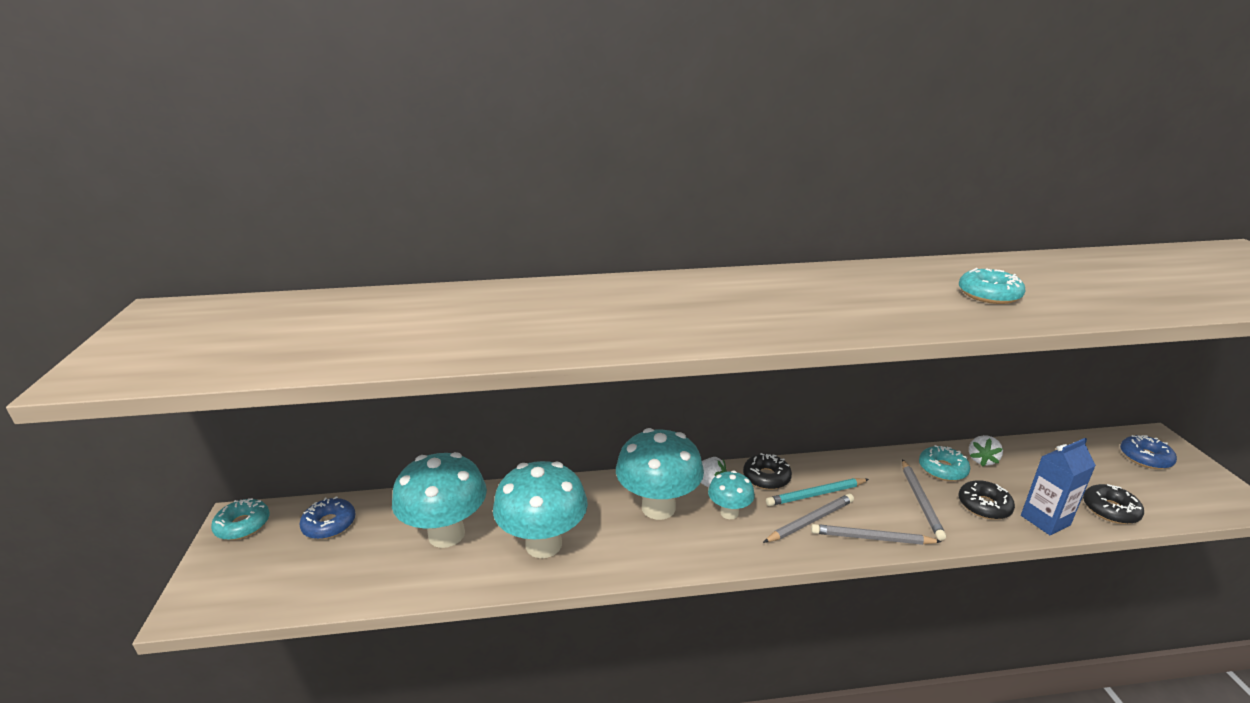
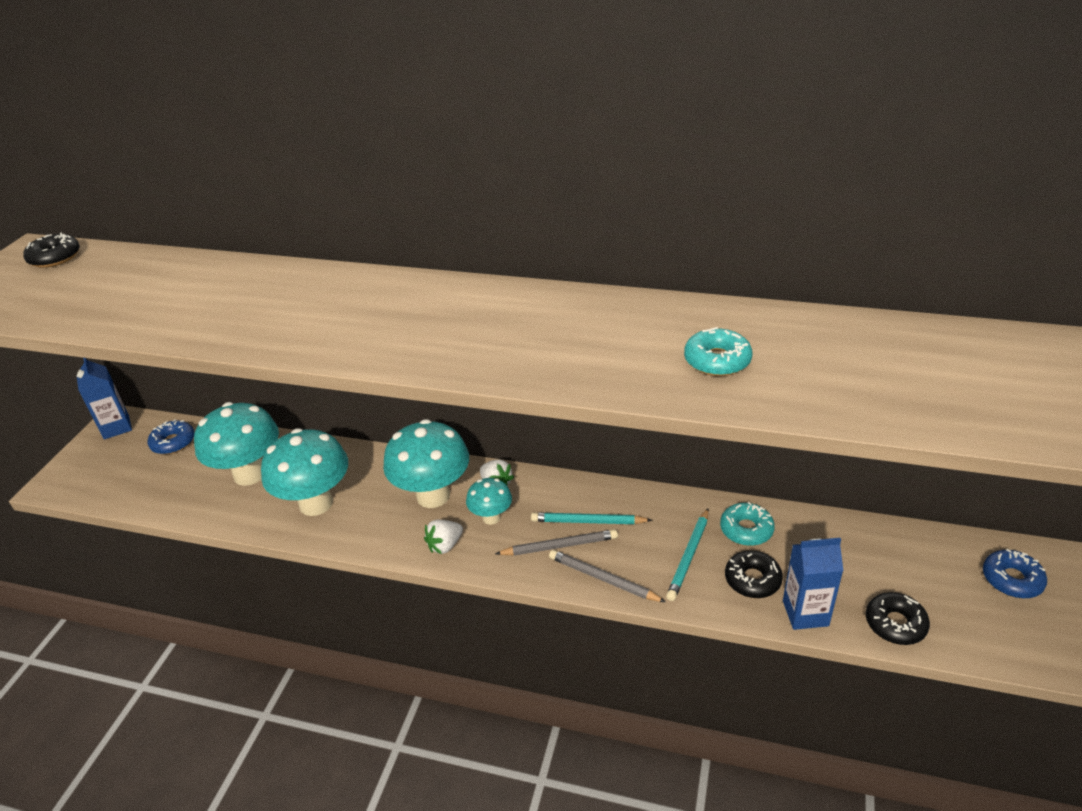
camera: 25 degrees right, 10 degrees up
turquoise donut [211,498,270,540] -> blue carton [76,358,132,439]
black donut [743,453,792,490] -> black donut moved to [23,232,80,268]
grey pencil [902,459,946,540] -> turquoise pencil [666,508,709,601]
white strawberry [969,435,1003,467] -> white strawberry moved to [424,520,463,554]

